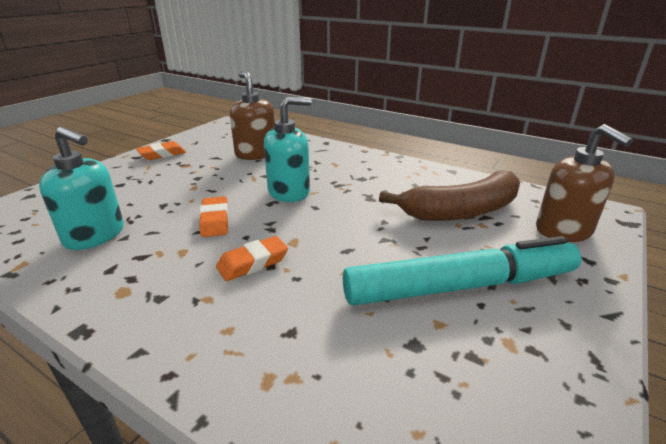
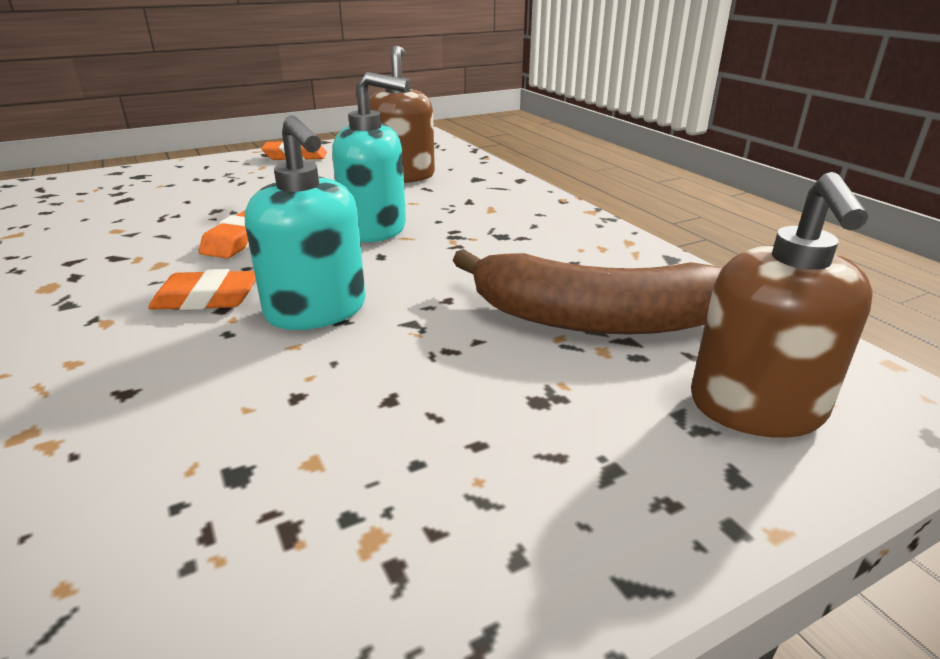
camera: 30 degrees right, 0 degrees up
turquoise soap dispenser [39,127,124,250] -> turquoise soap dispenser moved to [245,115,366,330]
turquoise marker [343,236,581,306] -> none

